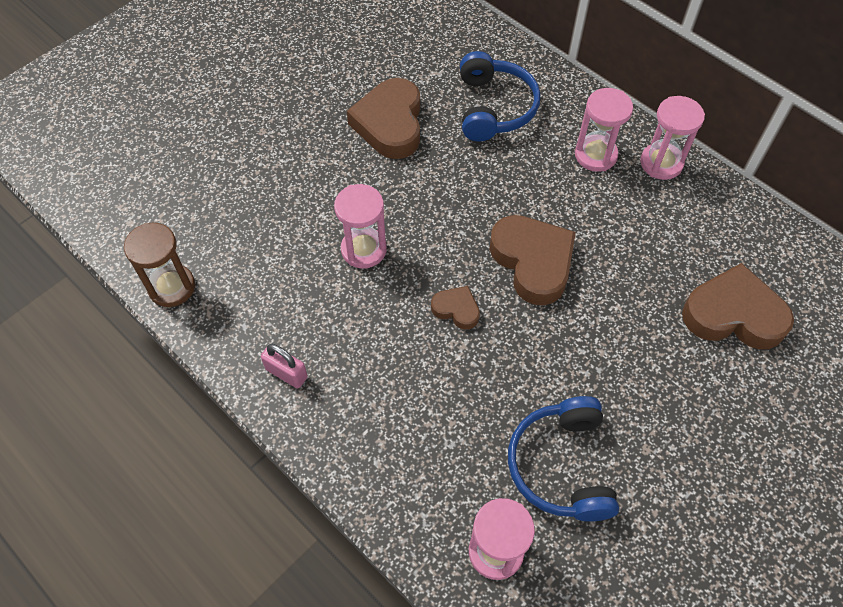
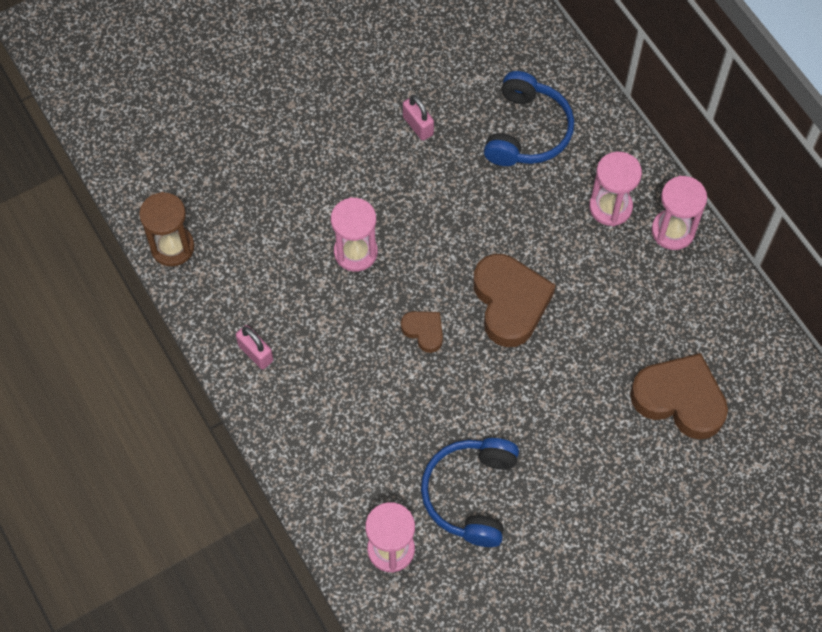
camera: 15 degrees right, 5 degrees up
brown heart [347,78,420,159] -> pink padlock [403,95,434,141]

